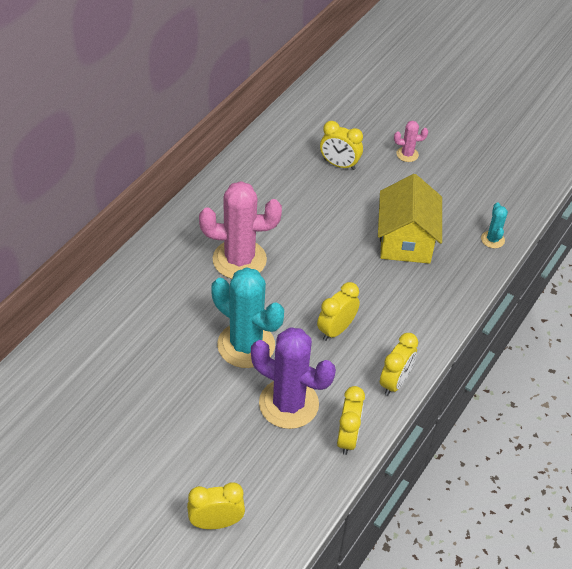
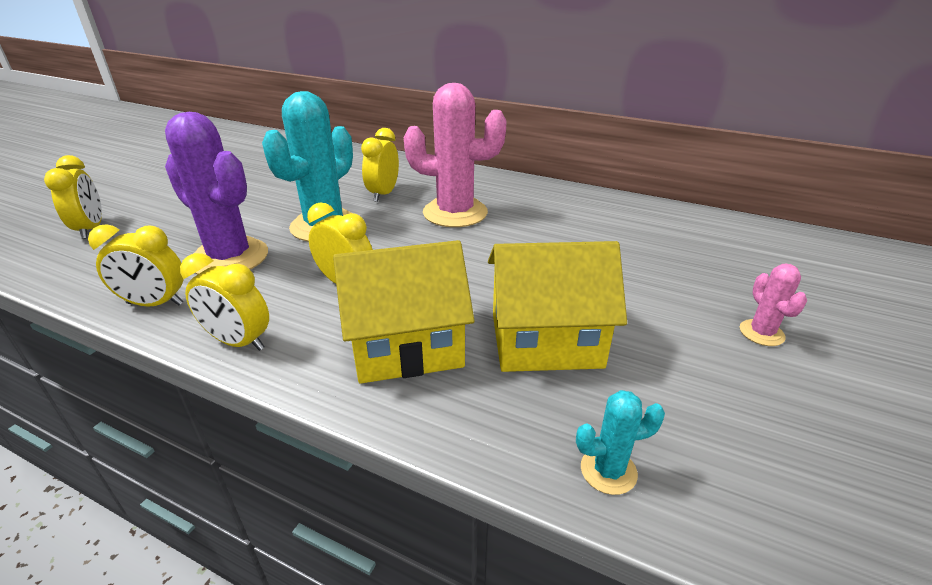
camera: 85 degrees right, 15 degrees down
pink cactus [199,181,282,279] -> pink cactus turned 75 degrees counterclockwise [404,83,507,227]
purple cactus [251,327,336,429] -> purple cactus turned 75 degrees counterclockwise [165,112,268,274]
yellow clock [320,121,363,170] -> yellow clock moved to [361,128,399,202]
none -> yellow house [333,240,475,384]

